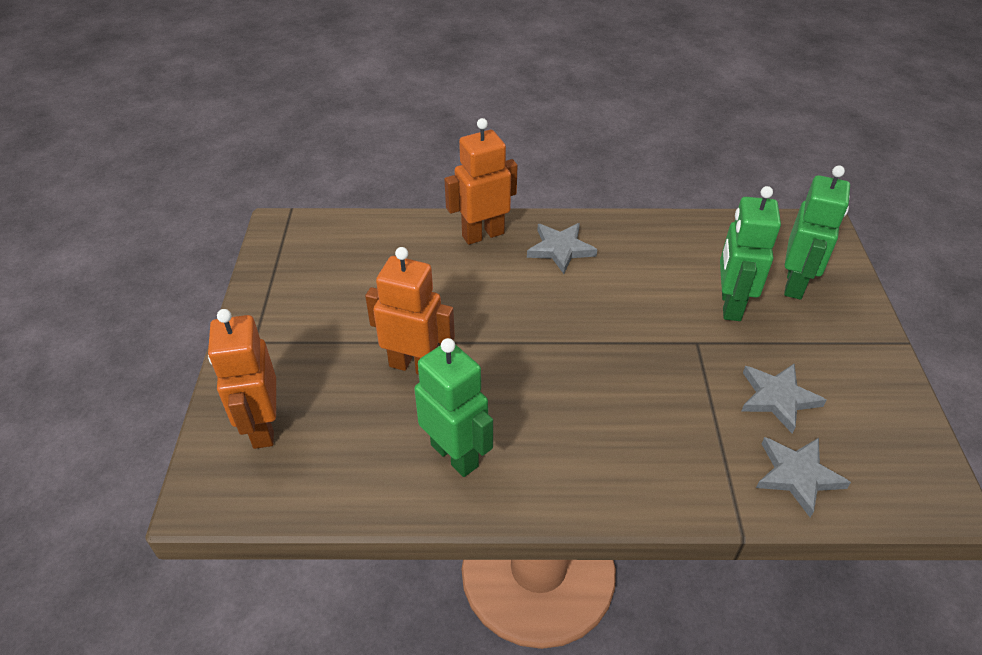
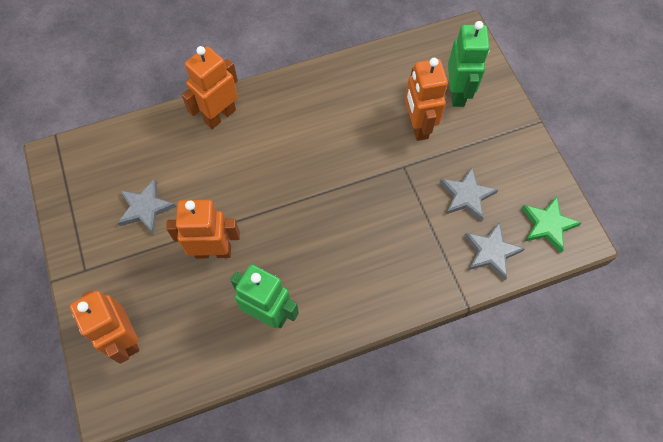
camera: 20 degrees left, 20 degrees up
grey star [527,223,597,274] -> grey star moved to [117,179,176,235]
green robot [720,186,781,321] -> orange robot [405,58,448,141]
none -> green star [522,196,581,252]

